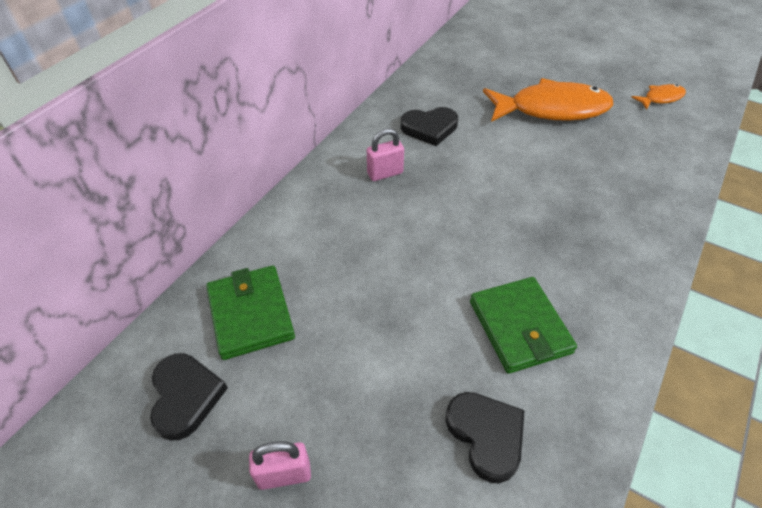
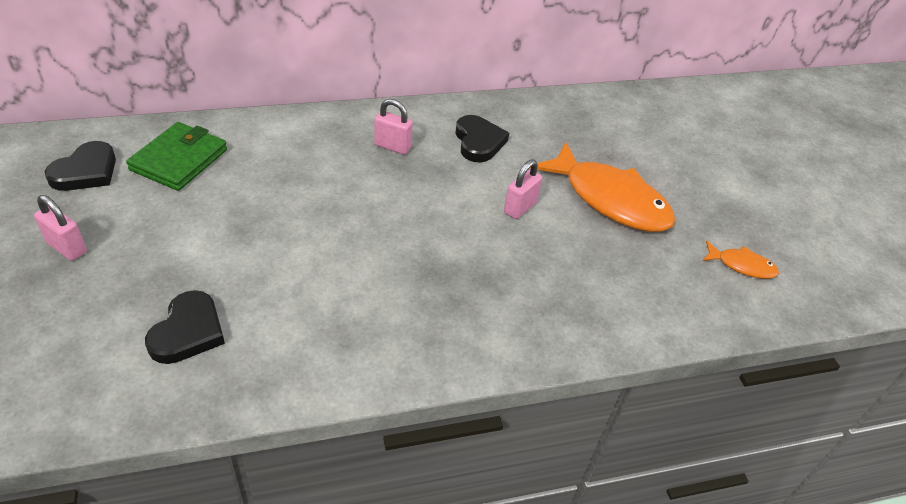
camera: 40 degrees right, 5 degrees down
black heart [401,107,458,146] -> black heart turned 135 degrees counterclockwise [455,115,509,163]
green wallet [470,277,577,374] -> none
none -> pink padlock [504,159,542,219]

